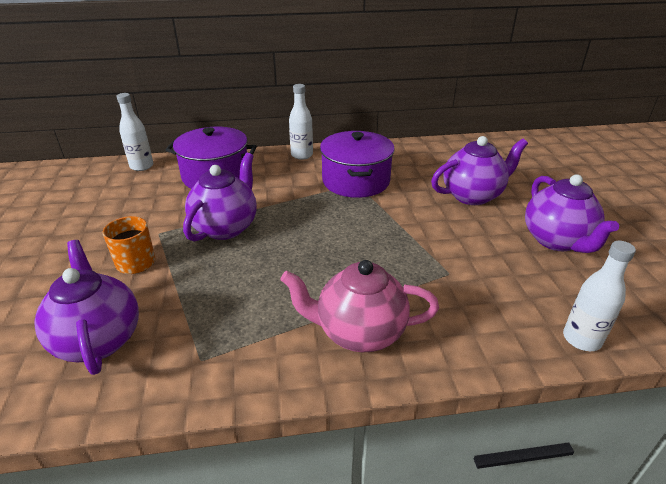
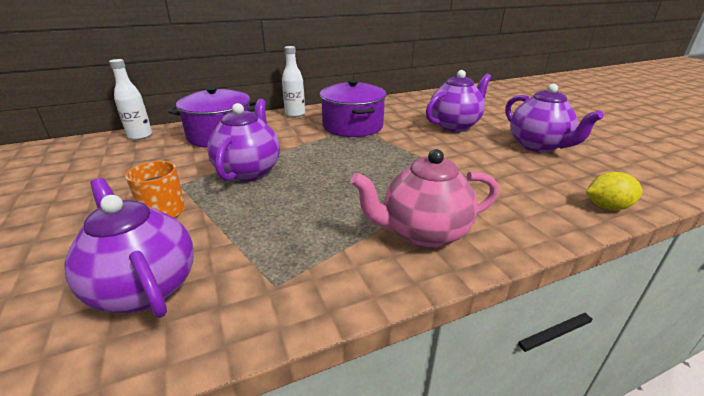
camera: 15 degrees left, 5 degrees down
white bottle [563,241,636,351] -> yellow lemon [586,172,643,210]

